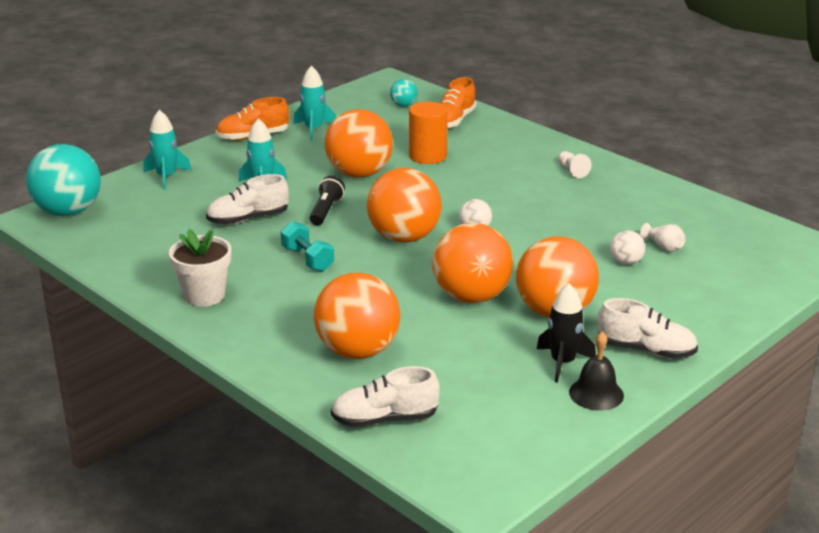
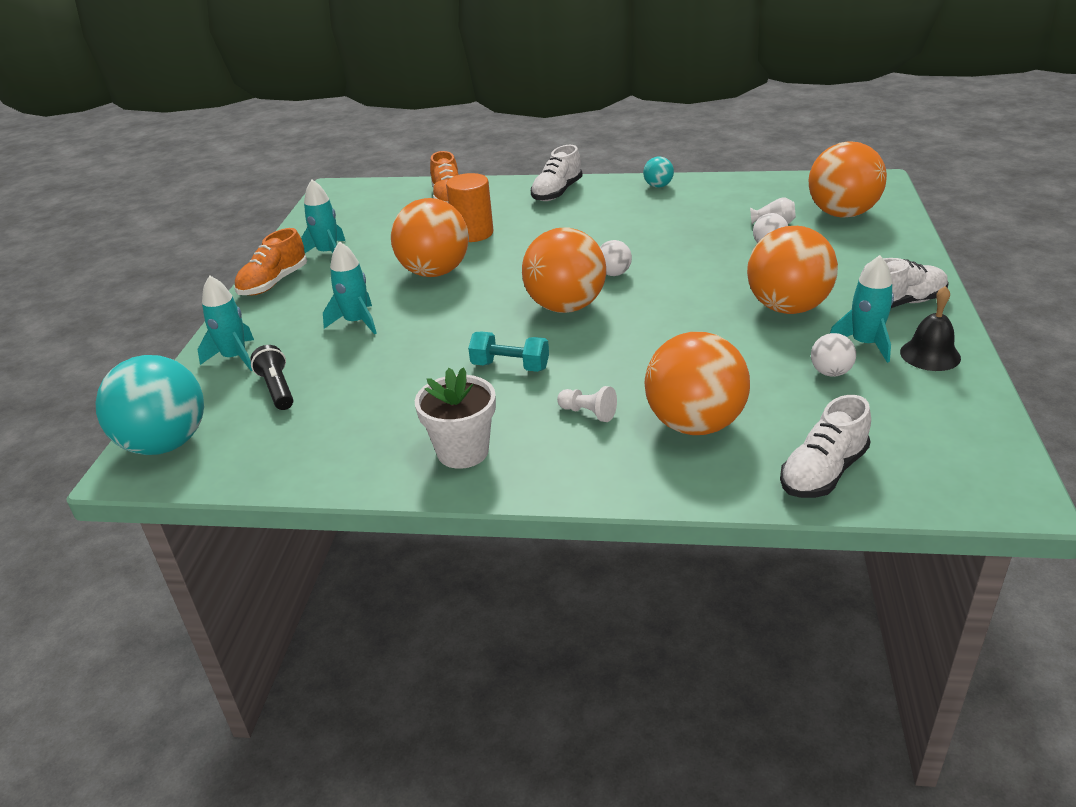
camera: 35 degrees left, 5 degrees up
white shoe [206,174,289,225] -> white shoe moved to [531,145,582,201]
black flashlight [310,176,345,225] -> black flashlight moved to [250,345,293,410]
turquoise ball [390,79,418,107] -> turquoise ball moved to [643,157,674,188]
orange ball [432,223,513,303] -> orange ball moved to [809,141,887,218]
black rocket [537,284,596,383] -> turquoise rocket [830,255,894,363]
white pawn [558,151,592,178] -> white pawn moved to [557,386,617,422]
none -> white ball [811,333,856,377]

